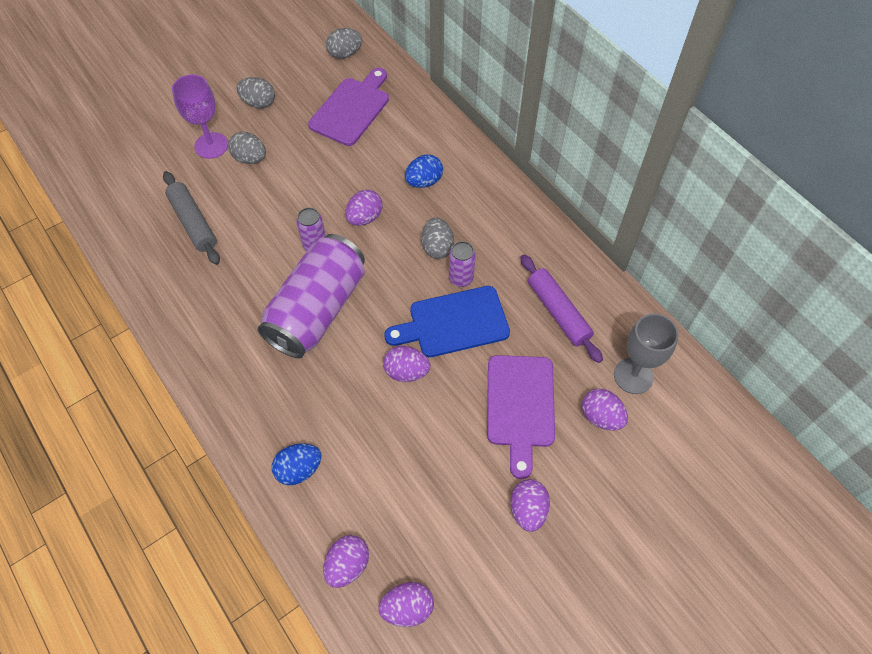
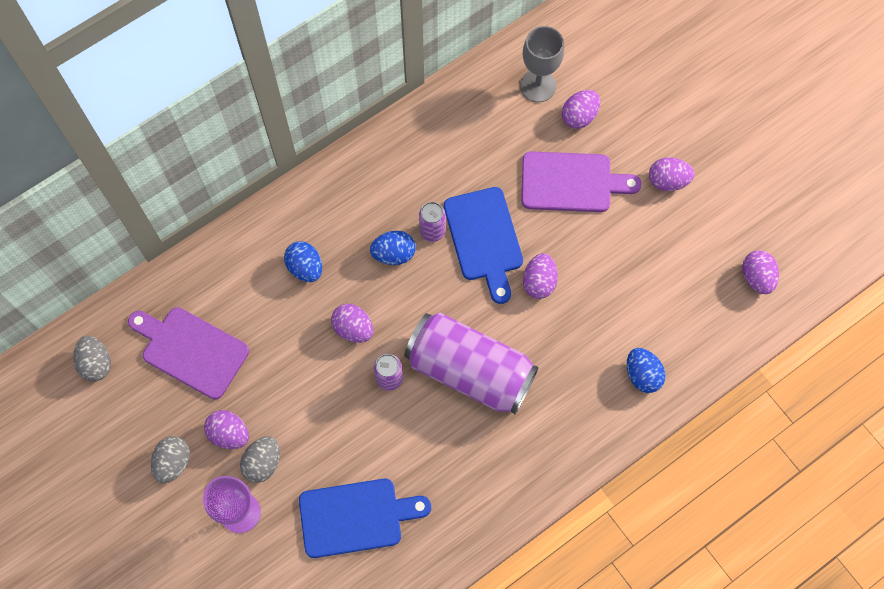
camera: 90 degrees left, 10 degrees up
grey rolling pin [163,171,220,265] -> blue cutting board [299,479,431,558]
purple egg [323,535,369,588] -> purple egg moved to [204,410,249,449]
grey egg [421,217,454,259] -> blue egg [370,231,416,265]
purple rolling pin [520,255,603,363] -> none

